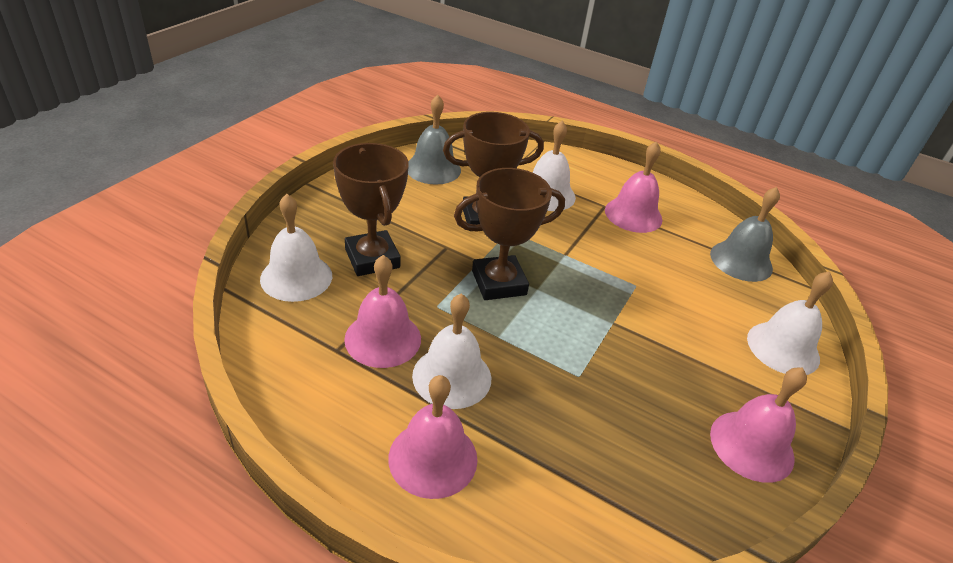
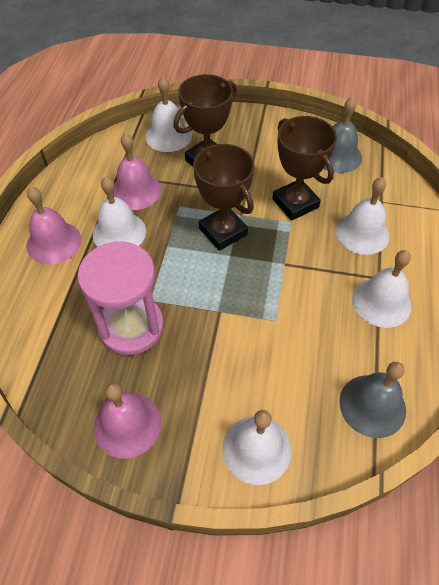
camera: 75 degrees right, 15 degrees up
pink bell [605,141,662,233] -> white bell [352,250,411,328]
none -> pink hourglass [77,241,164,355]

